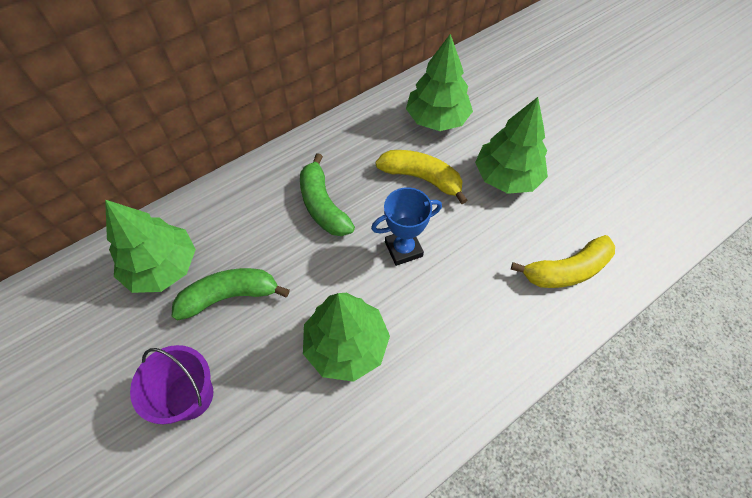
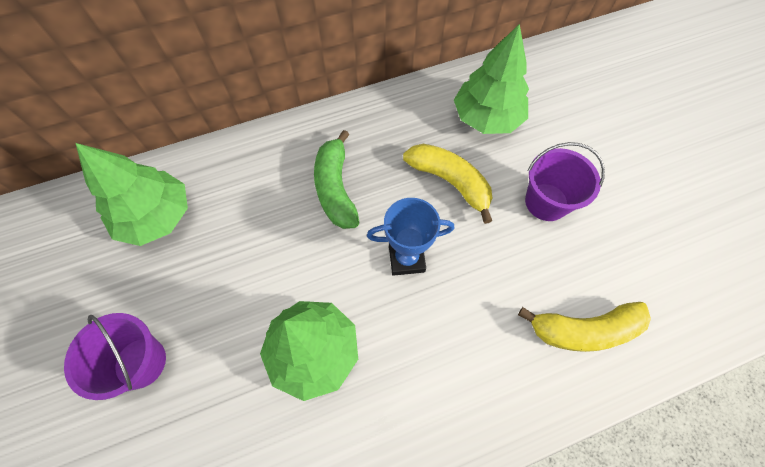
camera: 15 degrees right, 5 degrees up
green banana [172,268,290,321] -> none
green tree [475,97,548,194] -> purple bucket [525,142,605,221]

